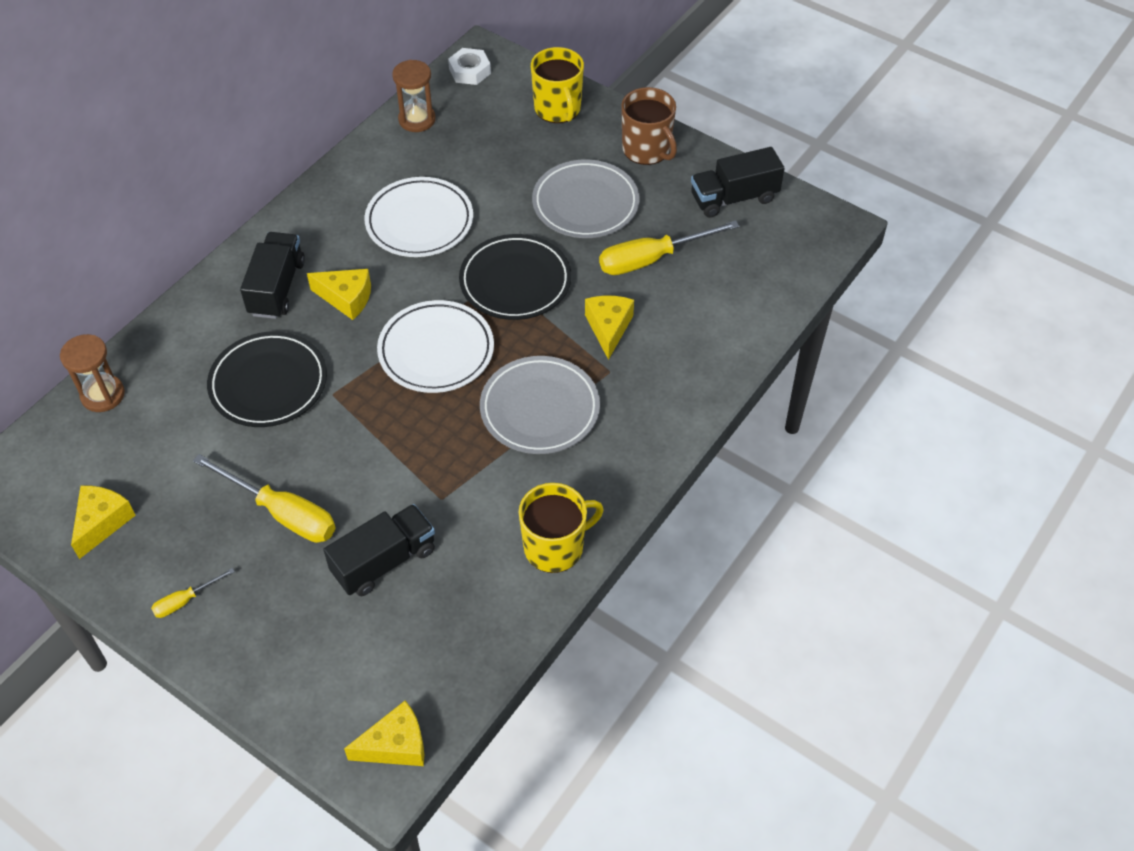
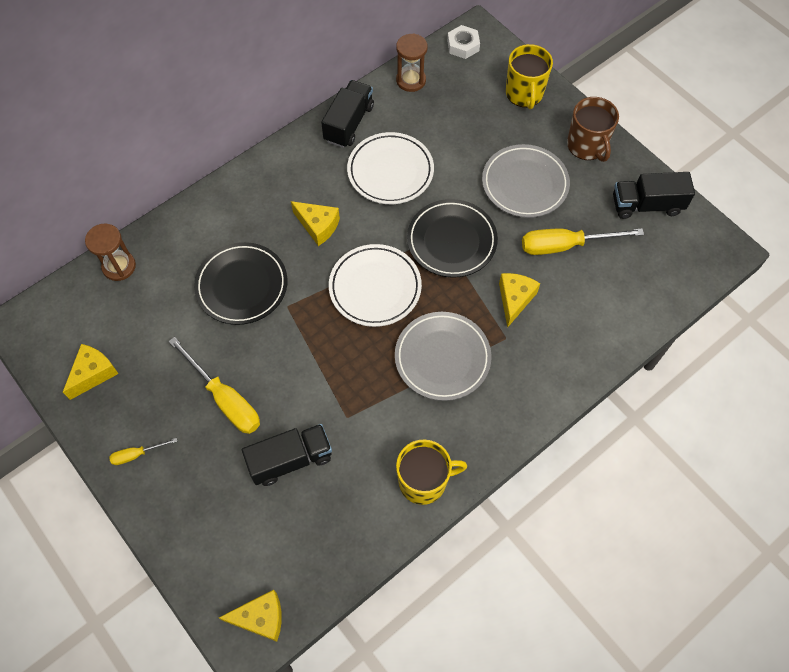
camera: 15 degrees right, 10 degrees up
black truck [240,232,305,319] -> black truck moved to [321,80,374,148]

